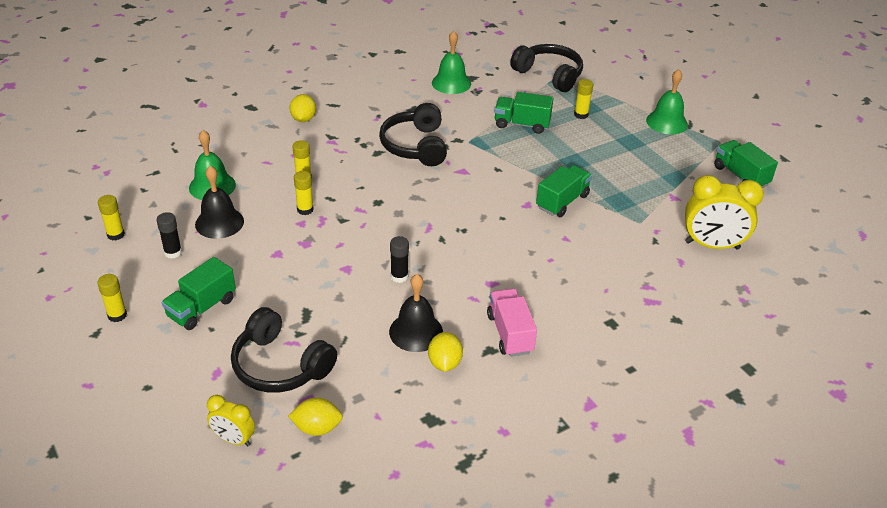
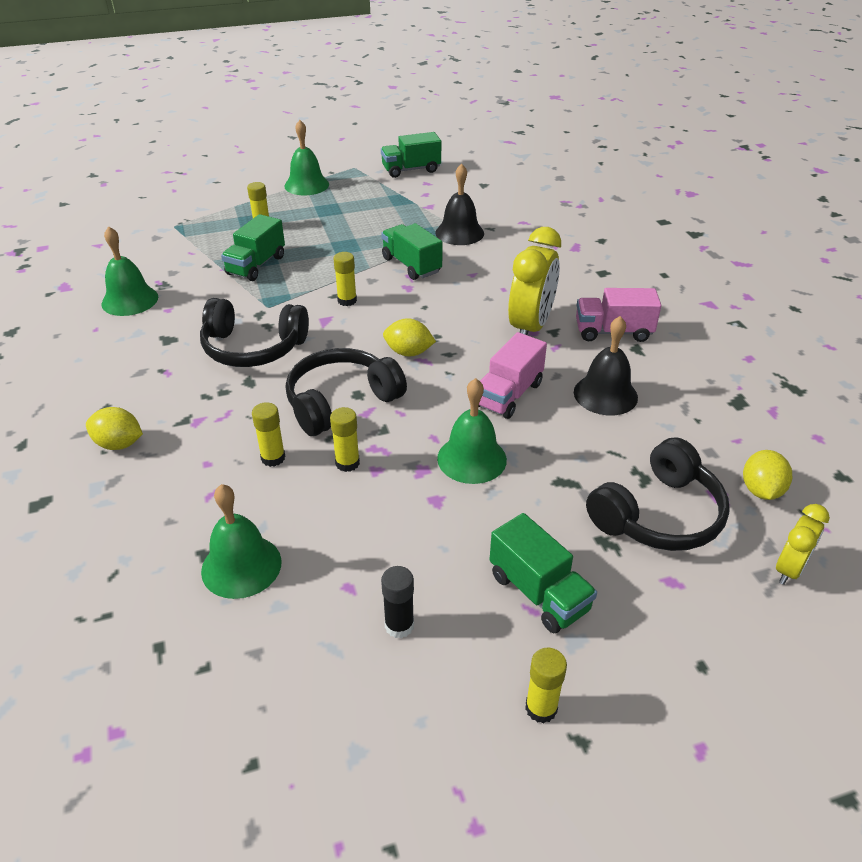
camera: 75 degrees left, 0 degrees up
yellow glue stick [98,195,125,240] -> yellow glue stick moved to [334,252,357,306]
black bell [195,166,244,239] -> black bell moved to [436,164,484,245]
black glue stick [390,236,409,283] -> pink truck [478,332,547,419]
yellow lemon [428,332,463,372] -> yellow lemon moved to [383,318,436,357]
black headphones [510,44,583,92] -> black headphones moved to [286,348,407,436]
yellow clock [685,175,764,249] -> yellow clock moved to [508,227,561,335]
none -> green bell [437,378,507,484]

